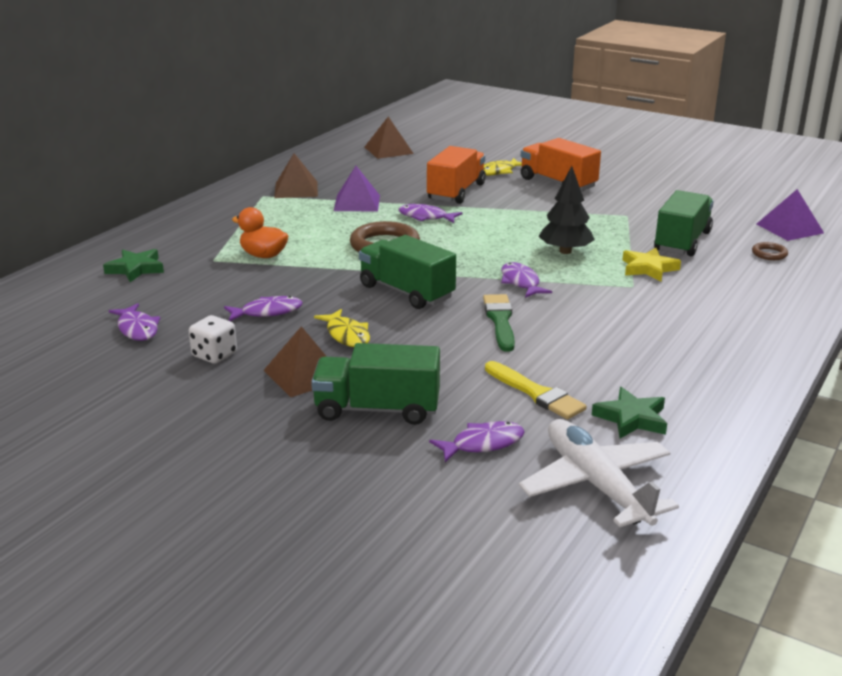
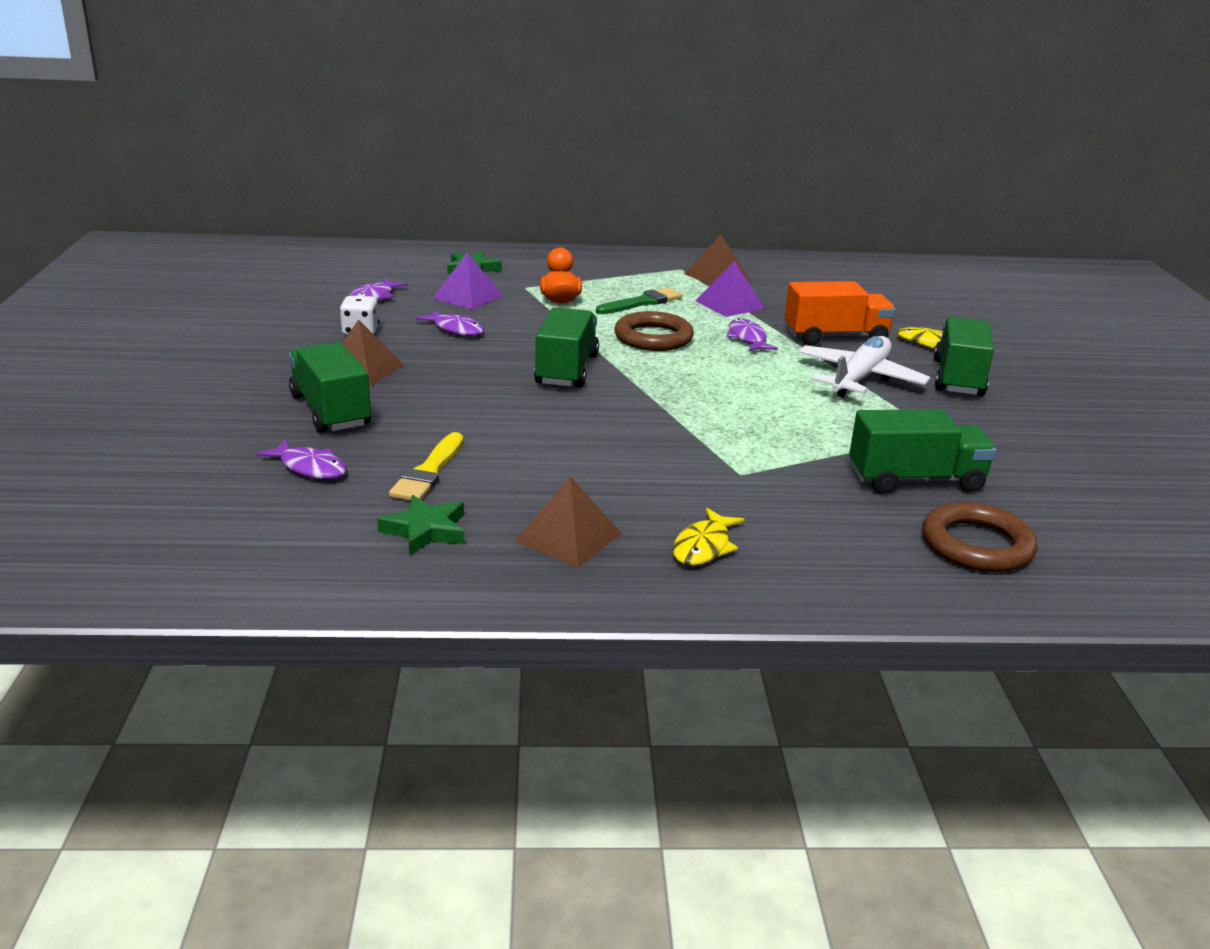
camera: 55 degrees right, 0 degrees up
yellow fish [314,309,370,347] -> yellow fish moved to [673,508,745,566]
brown pyramid [365,117,414,159] -> brown pyramid moved to [515,476,622,567]
green brush [483,294,515,352] -> green brush moved to [596,287,682,314]
purple fish [501,262,552,298] -> none
white plane [519,419,679,527] -> white plane moved to [798,336,931,397]
orange truck [521,138,601,191] -> green truck [934,317,994,396]
black tree [538,166,595,254] -> none
yellow star [623,248,681,281] -> none
brown ring [752,242,788,260] -> brown ring [922,502,1037,572], size x2.05
purple pyramid [757,189,824,241] -> purple pyramid moved to [433,253,504,310]

